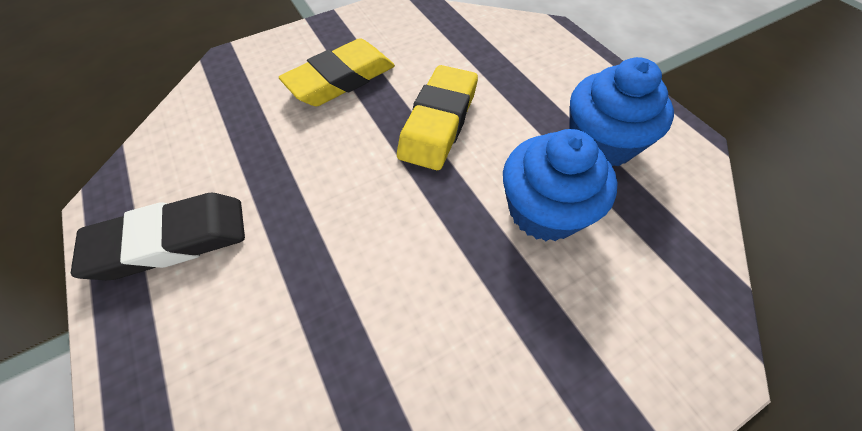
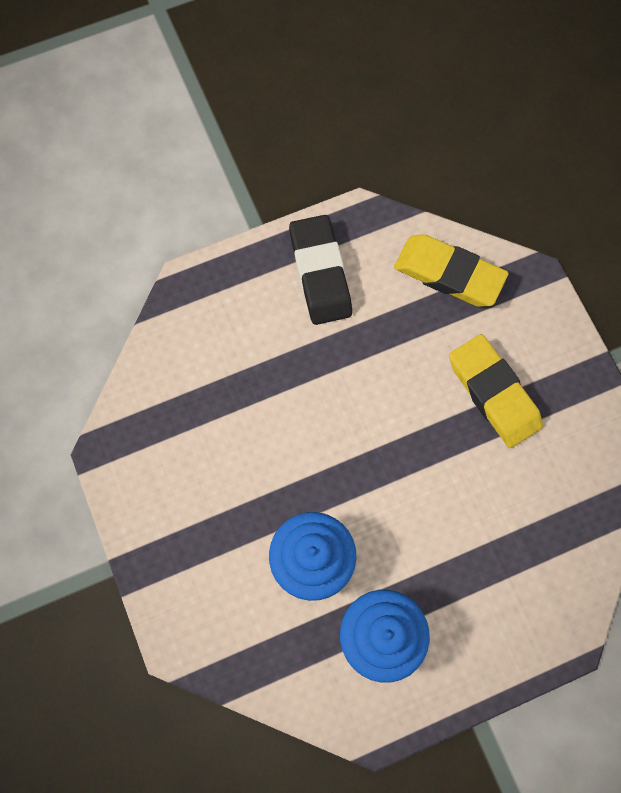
camera: 95 degrees right, 15 degrees up
yellow eraser [397,65,478,170] -> yellow eraser moved to [394,234,509,307]

